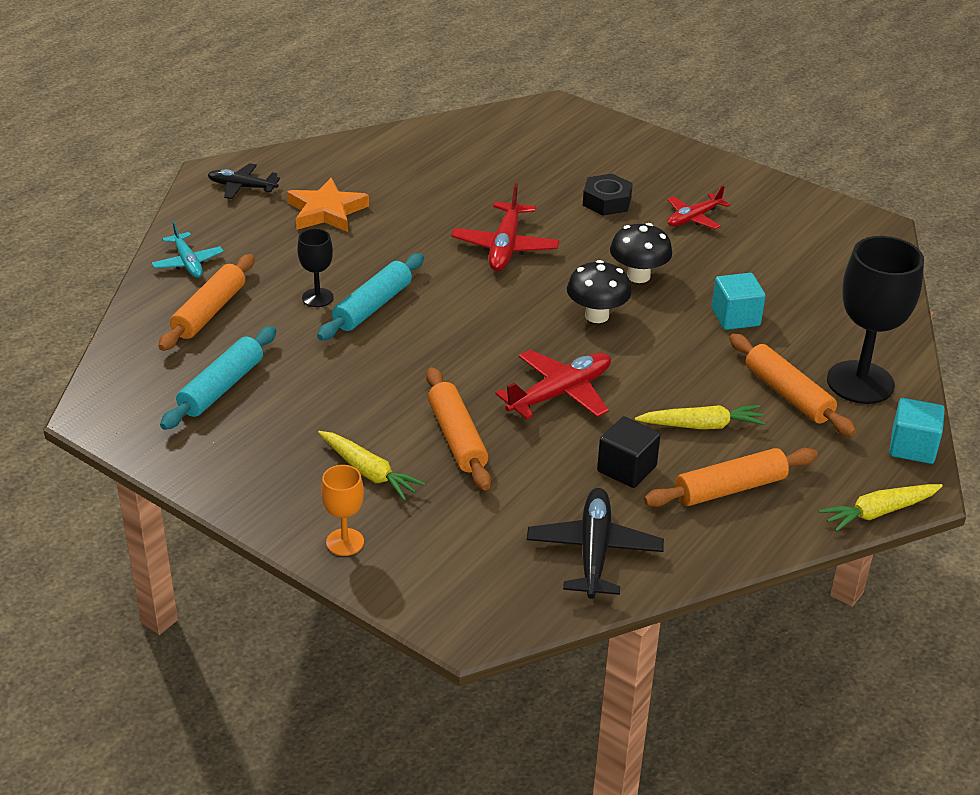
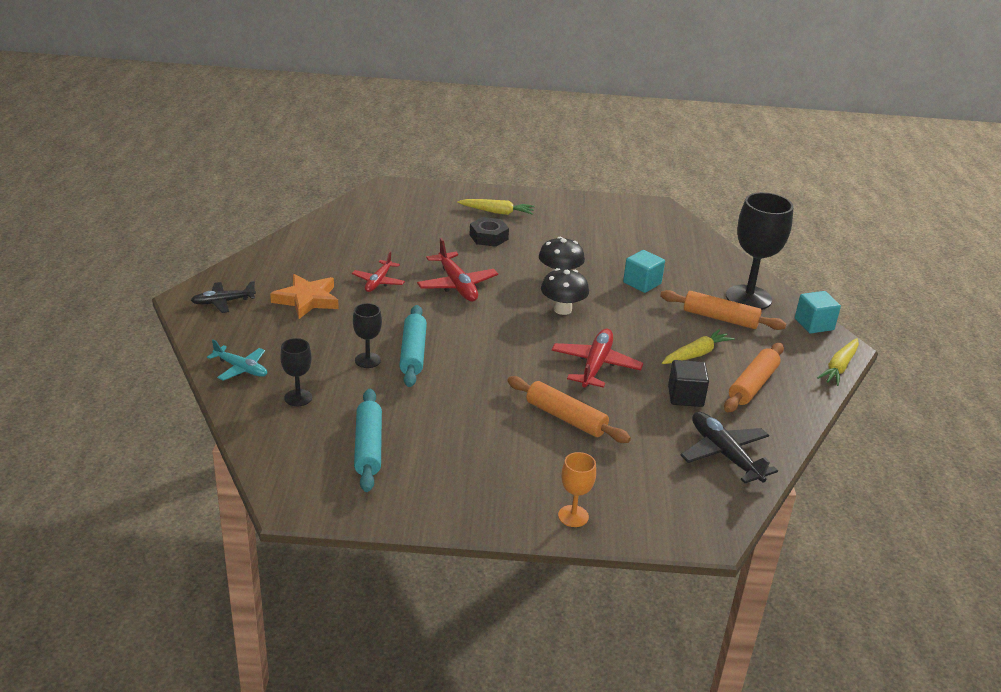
camera: 35 degrees left, 5 degrees down
orange rolling pin [158,254,255,351] -> black goblet [280,338,312,406]
yellow carrot [318,431,426,500] -> yellow carrot moved to [457,199,535,215]
red plane [667,186,730,229] -> red plane moved to [352,251,405,292]

